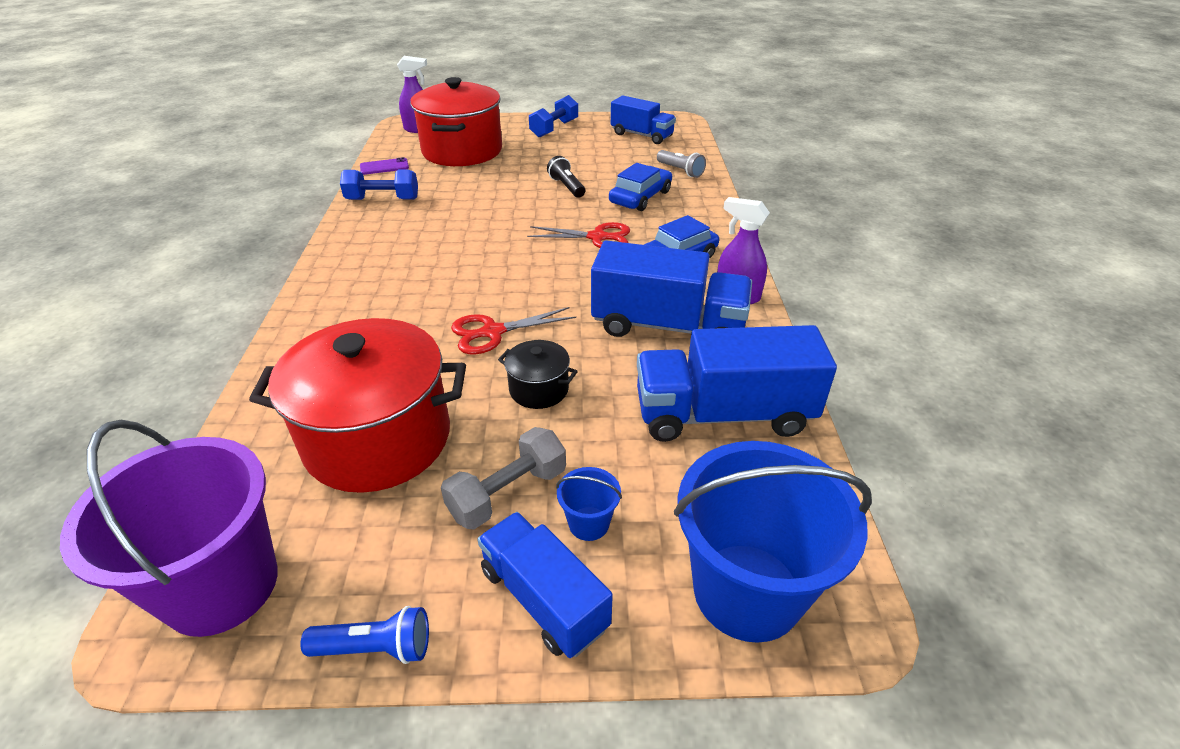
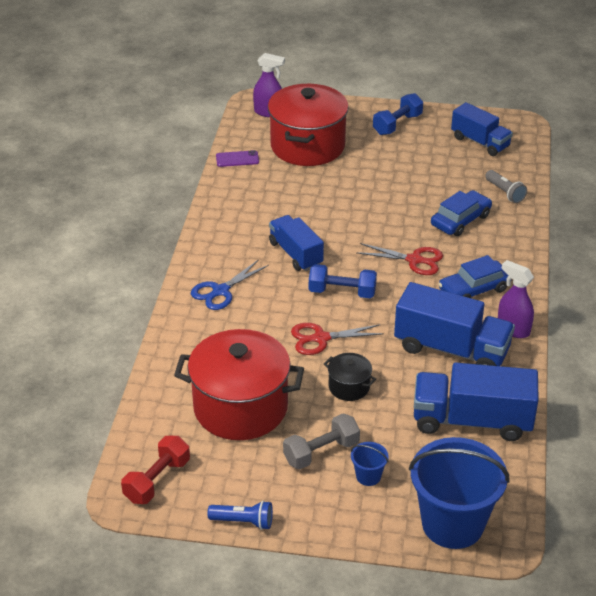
camera: 10 degrees right, 0 degrees up
purple bucket [60,420,278,637] -> red dumbbell [121,436,190,504]
blue dumbbell [340,170,418,200] -> blue dumbbell moved to [309,264,377,298]
blue truck [477,512,613,658] -> blue truck moved to [269,215,324,271]
black flashlight [547,156,585,198] -> none
none -> blue scissors [191,259,269,310]

